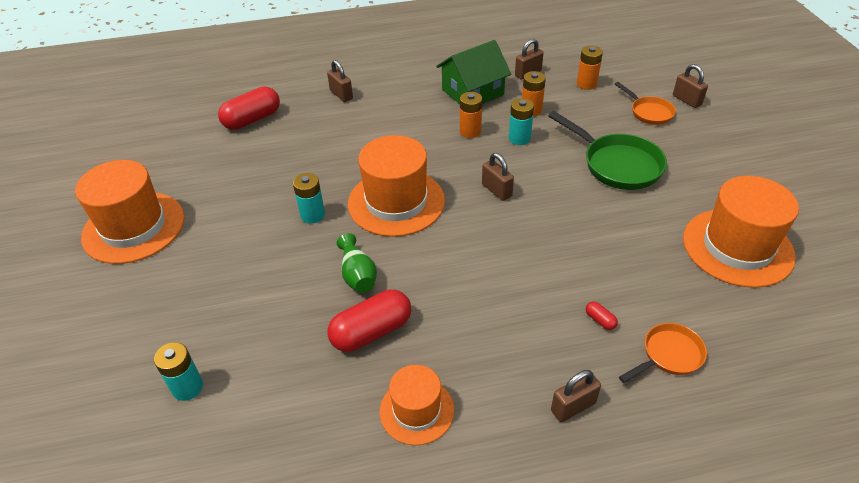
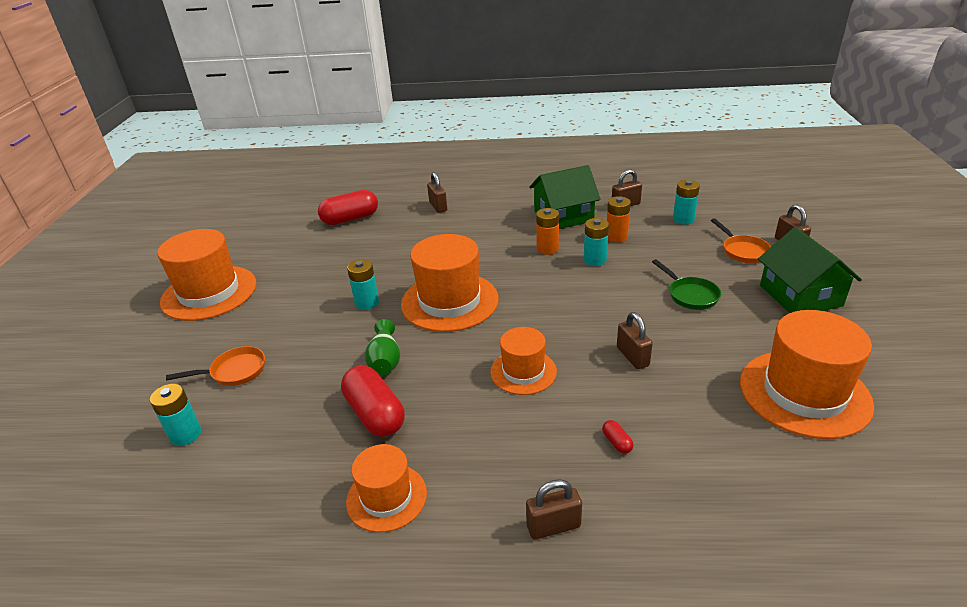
camera: 15 degrees right, 10 degrees down
red capsule [327,290,411,352] -> red capsule turned 75 degrees clockwise [341,365,405,437]
brown padlock [482,153,514,201] -> brown padlock moved to [617,312,653,369]
green pan [548,111,667,190] -> green pan [652,259,721,310], size x0.59
orange battery [577,46,603,90] -> turquoise battery [673,180,700,224]
orange pan [619,323,707,383] -> orange pan moved to [166,346,265,386]
none -> orange hat [490,327,557,395]
none -> green house [758,227,862,313]

